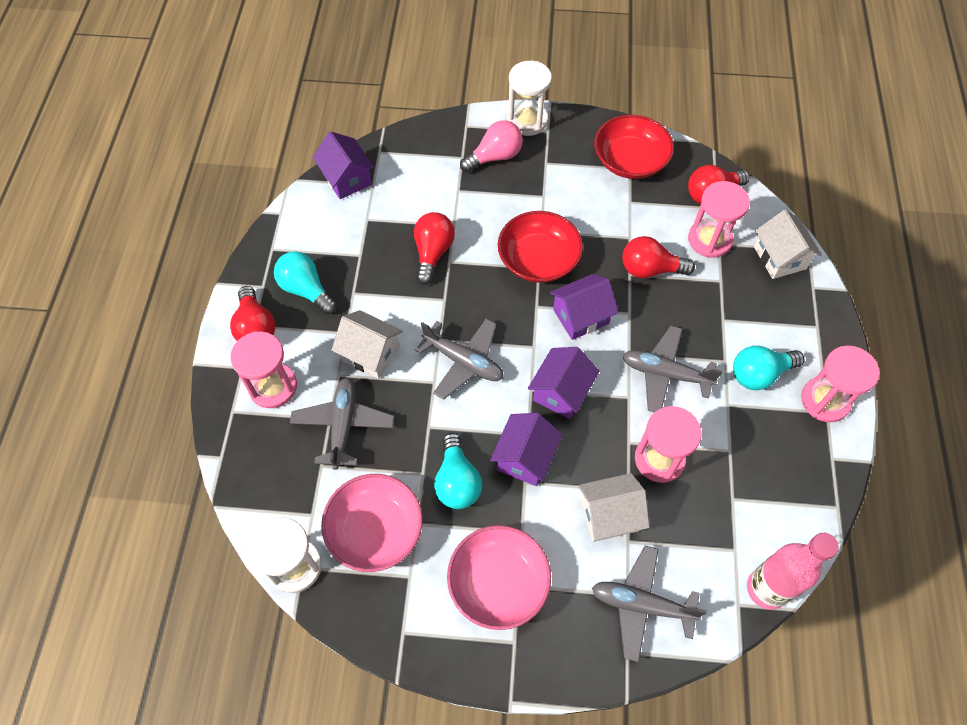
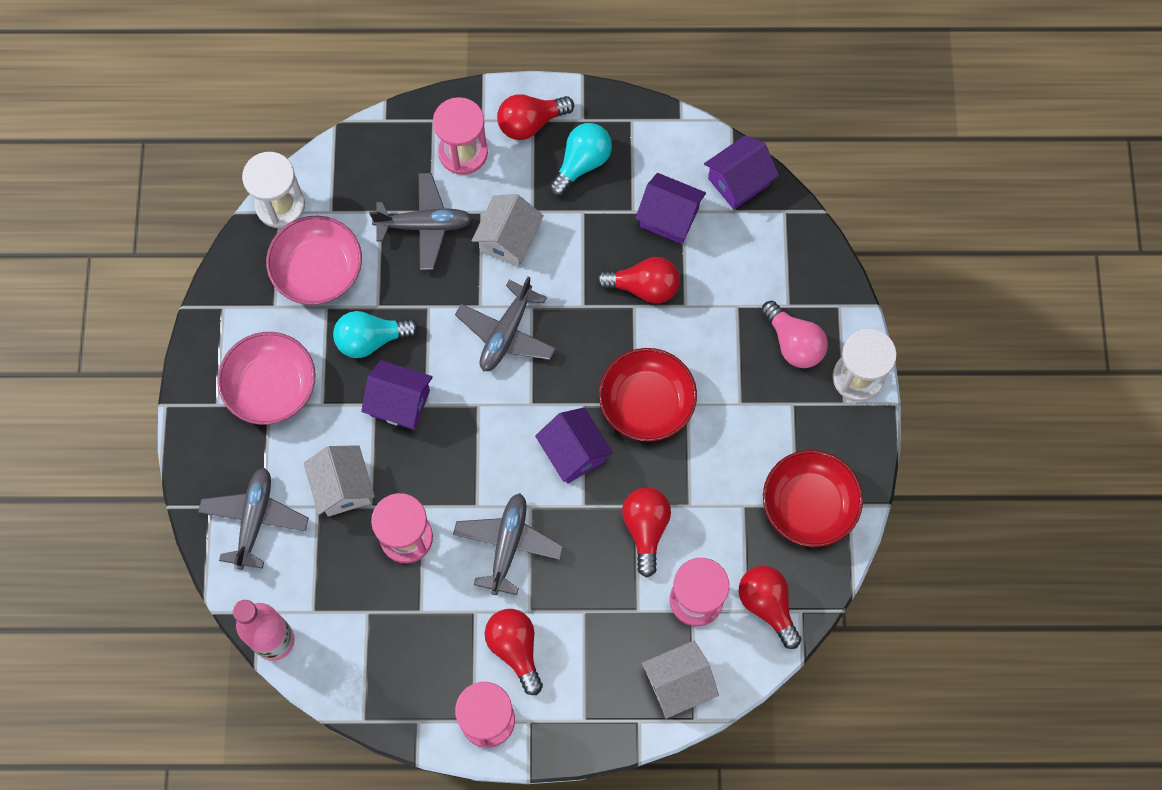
camera: 85 degrees right, 10 degrees up
purple house [528,347,600,419] -> purple house moved to [635,173,706,244]
turquoise light bulb [733,346,804,390] -> red light bulb [485,609,543,695]

